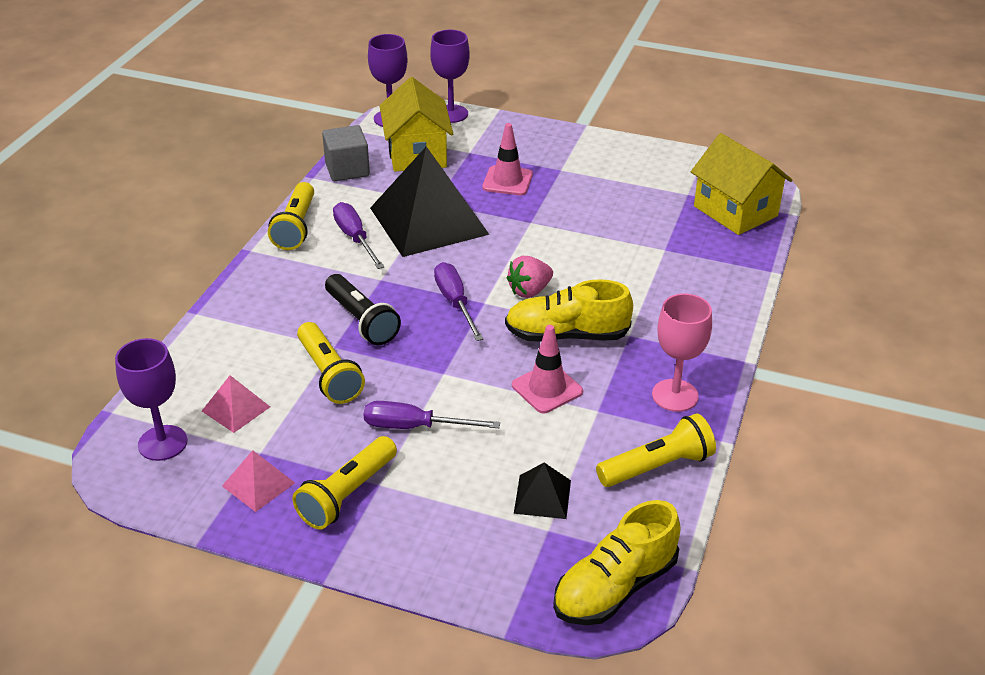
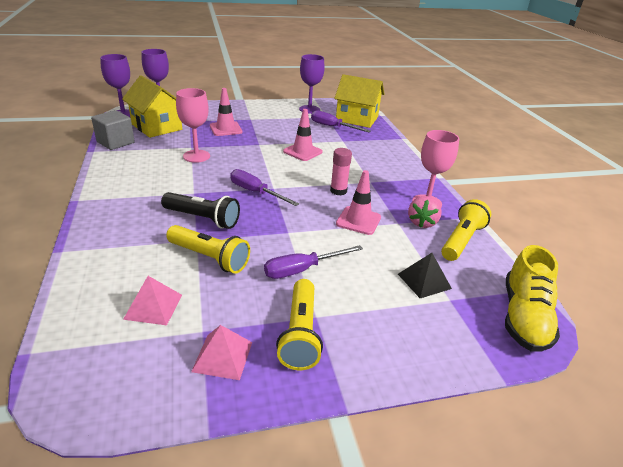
camera: 35 degrees left, 5 degrees down
purple goblet [115,338,188,461] -> purple goblet moved to [299,54,325,114]
yellow flashlight [268,182,314,250] -> none
purple screwdriver [333,202,384,269] -> purple screwdriver moved to [311,110,370,132]
black pyramid [370,146,490,257] -> pink goblet [176,88,210,163]
yellow shoe [505,279,633,342] -> pink glue stick [330,148,352,195]
pink strawberry [507,256,553,298] -> pink strawberry moved to [408,196,442,228]
none -> pink traffic cone [283,109,323,161]

